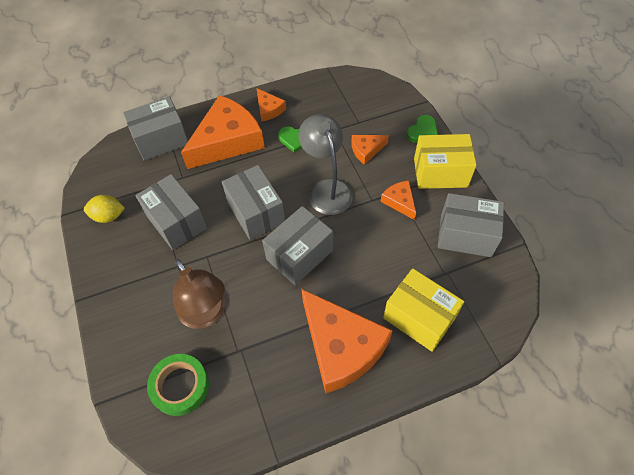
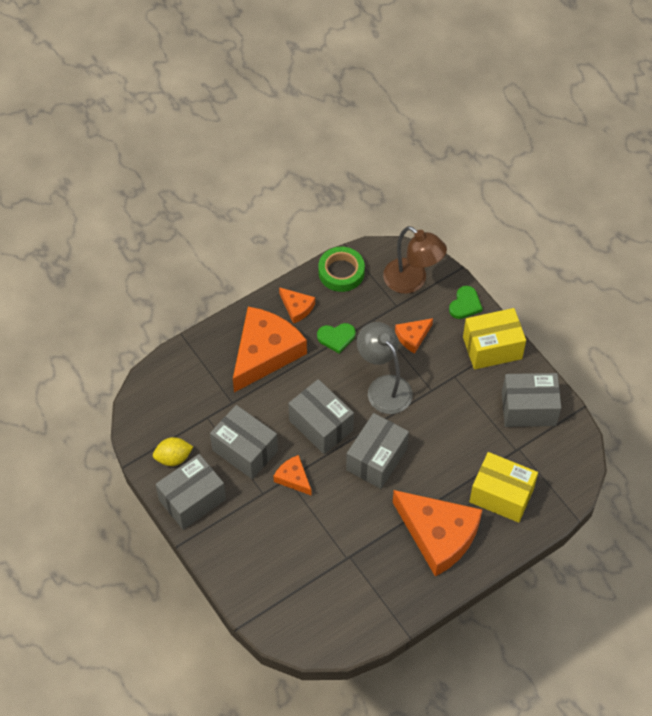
camera: 15 degrees left, 0 degrees up
grey box [123,97,188,161] -> grey box moved to [156,454,226,530]
green tape [147,354,209,416] -> green tape moved to [318,247,365,292]
brown lamp [173,259,225,329] -> brown lamp moved to [383,226,447,294]
orange cheese [380,180,416,220] -> orange cheese moved to [273,455,311,495]

